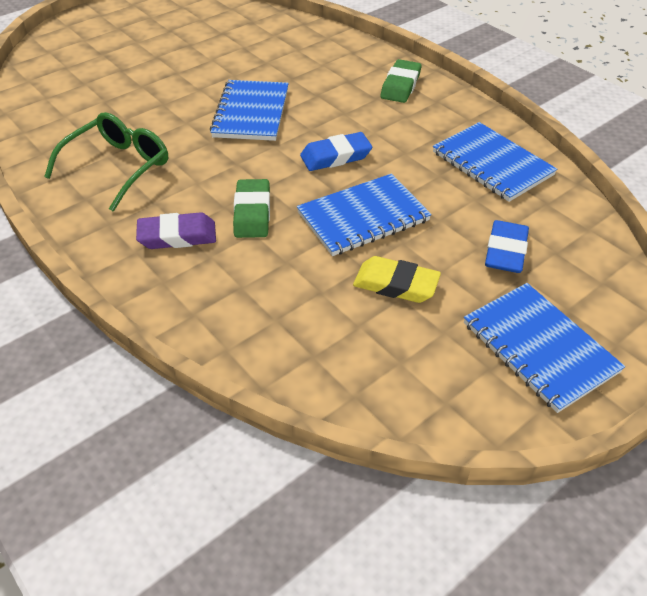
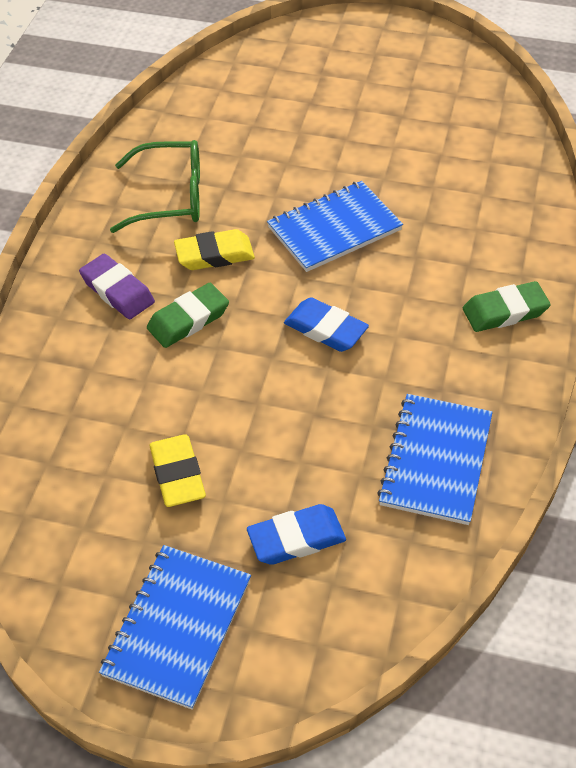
camera: 55 degrees right, 5 degrees up
blue notebook [297,174,432,256] -> none
none -> yellow eraser [174,229,255,270]

